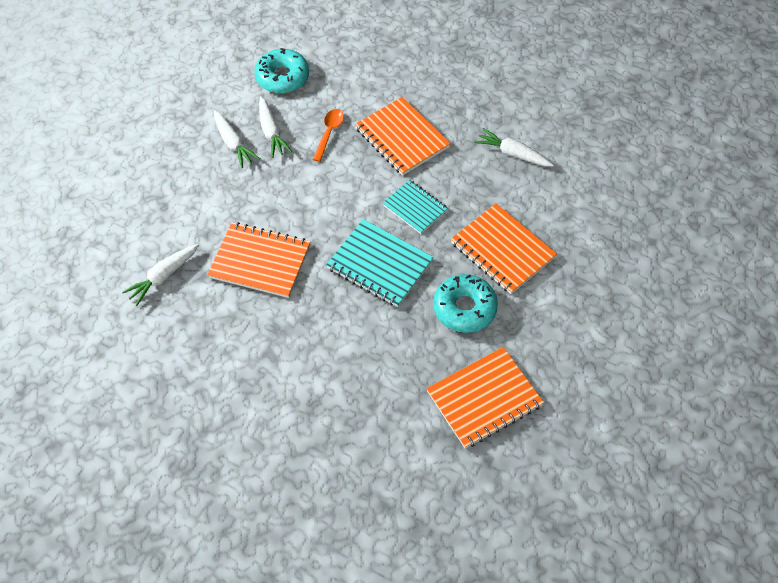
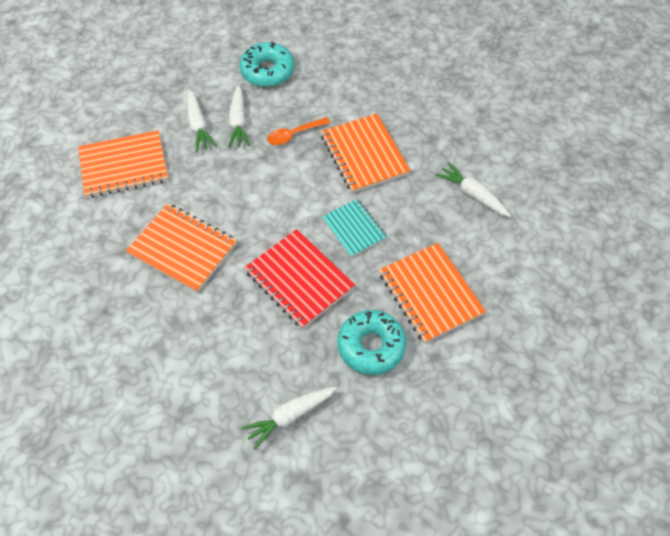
camera: 15 degrees right, 0 degrees up
white carrot [122,244,199,306] -> white carrot moved to [242,387,337,450]
orange spoon [312,109,344,162] -> orange spoon turned 150 degrees counterclockwise [267,117,330,145]
turquoise notebook [326,219,434,307] -> red notebook [244,229,355,329]
orange notebook [426,347,544,449] -> orange notebook moved to [78,130,168,198]

